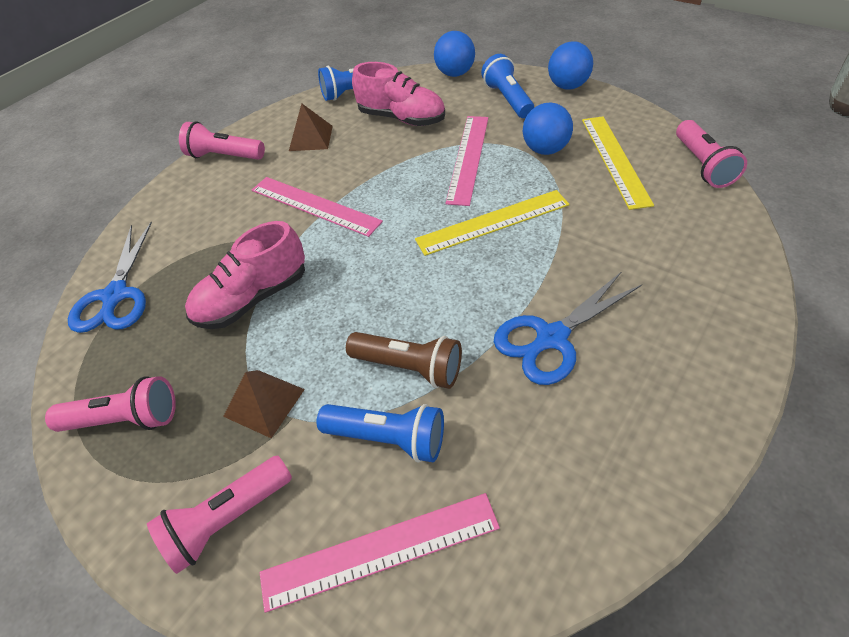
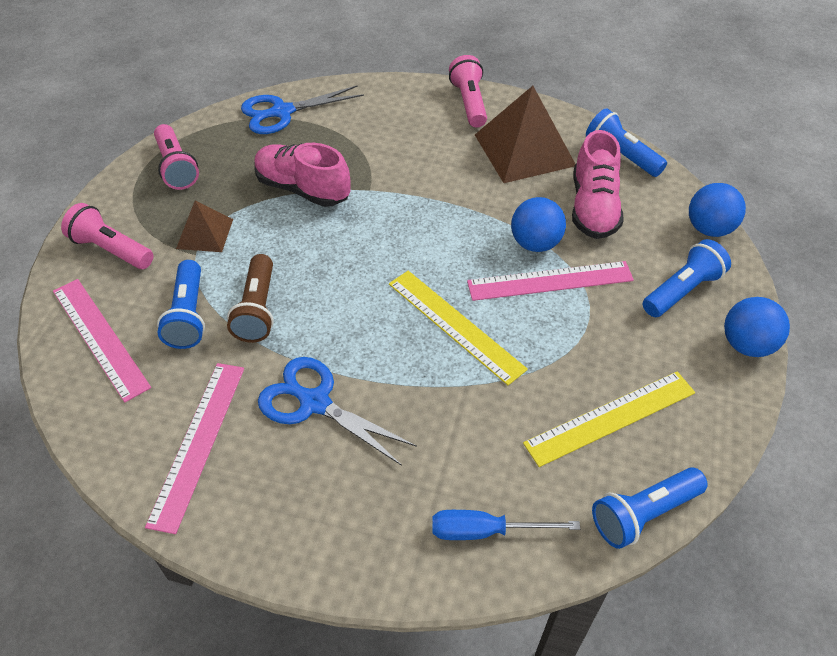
camera: 65 degrees right, 0 degrees up
pink ruler [252,177,383,237] -> pink ruler moved to [145,363,244,534]
brown pyramid [289,103,333,151] -> brown pyramid [475,86,575,183], size x1.83
blue ball [523,103,573,155] -> blue ball moved to [511,197,566,252]
pink flashlight [676,120,747,188] -> blue flashlight [592,467,708,549]
none -> blue screwdriver [432,510,580,540]

